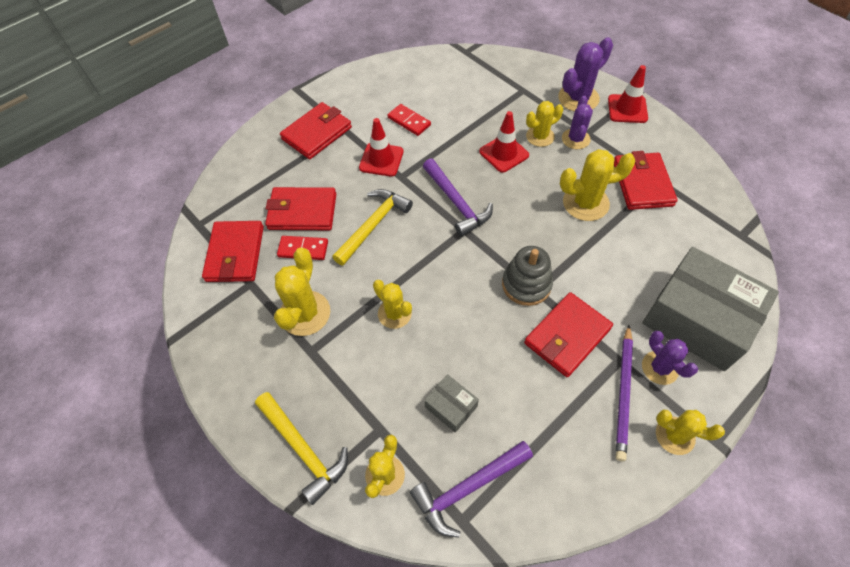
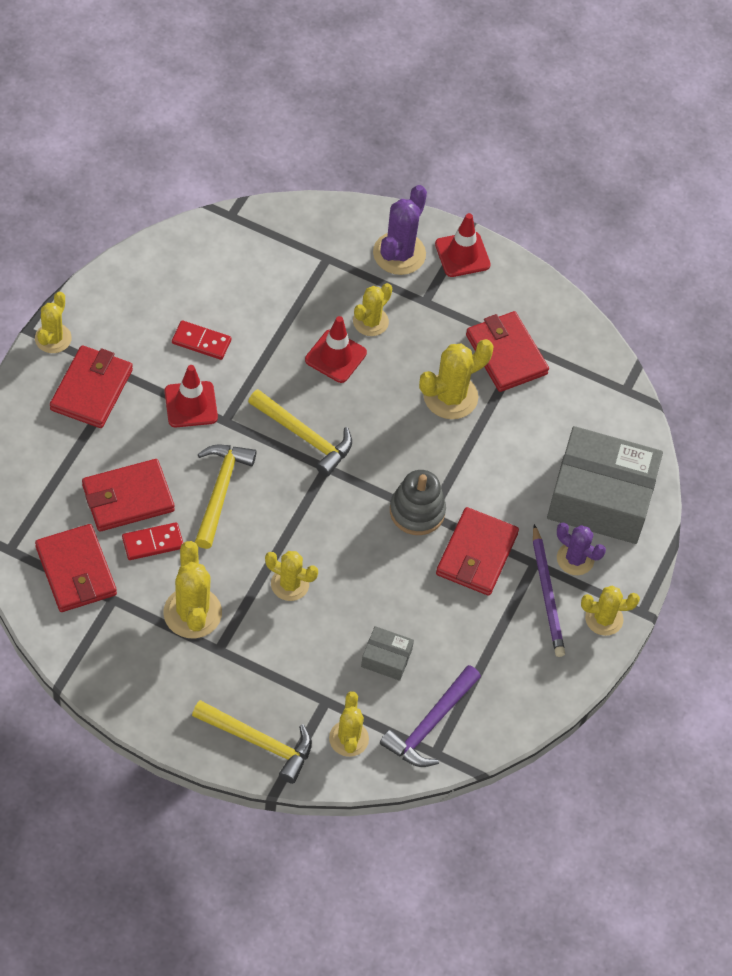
camera: 30 degrees left, 0 degrees up
purple hammer [423,158,493,236] -> yellow hammer [248,389,352,477]
purple cactus [562,96,593,149] -> none
none -> yellow cactus [35,292,72,353]

